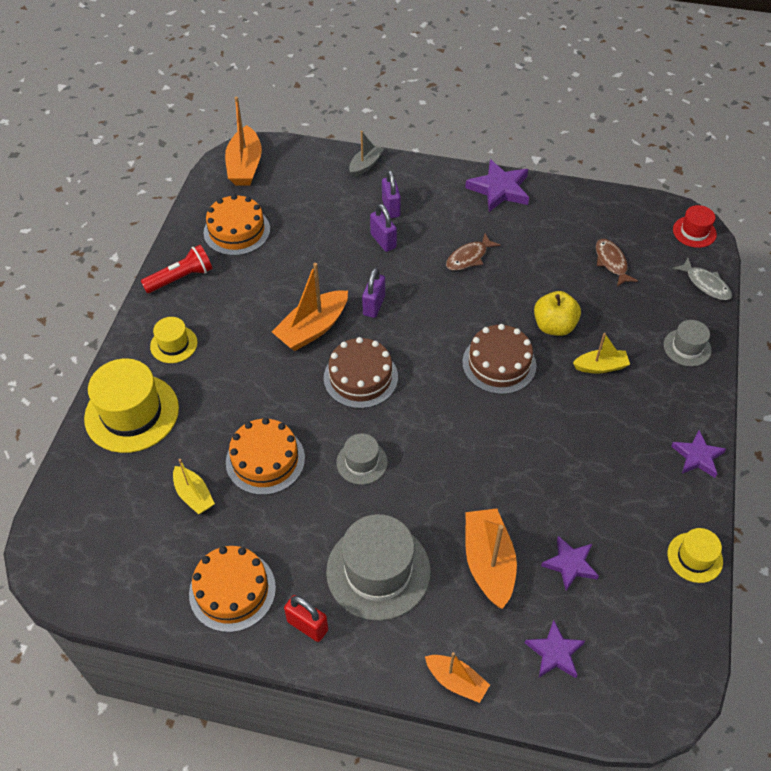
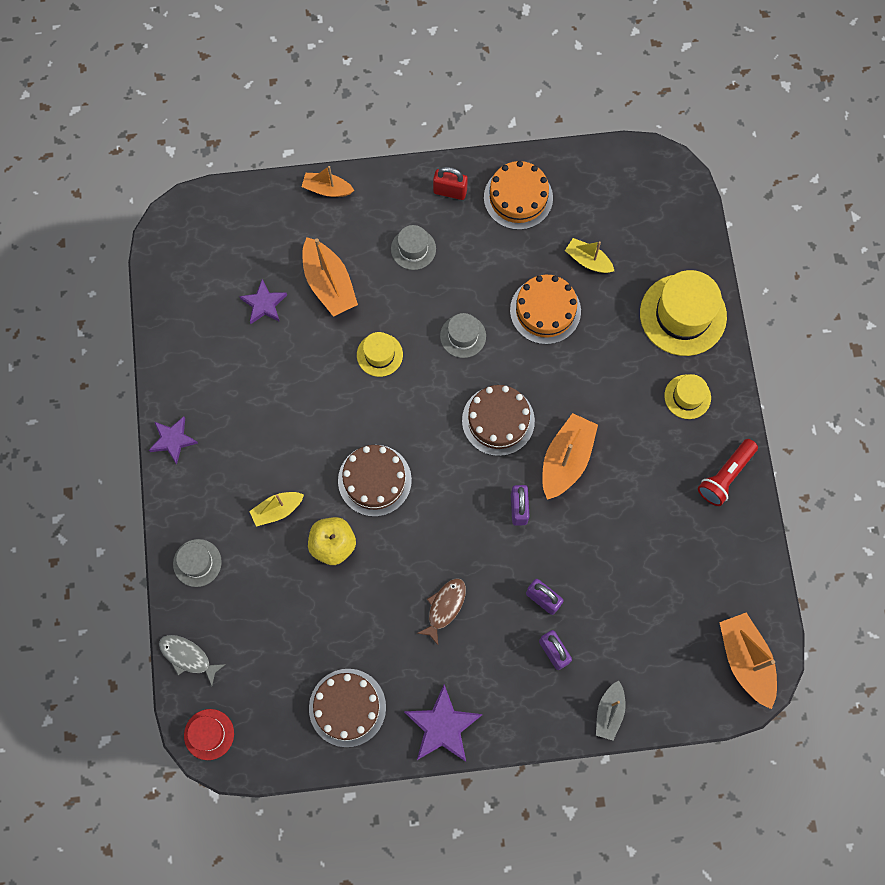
camera: 160 degrees right, 20 degrees up
orange cake [203,194,270,256] -> none
grey hat [326,514,431,621] -> grey hat [391,225,436,270], size x0.53
purple star [525,620,585,678] -> none
brown fish [596,239,638,287] -> none
yellow hat [668,528,723,583] -> yellow hat moved to [357,332,403,377]
none -> brown cake [309,669,386,747]

